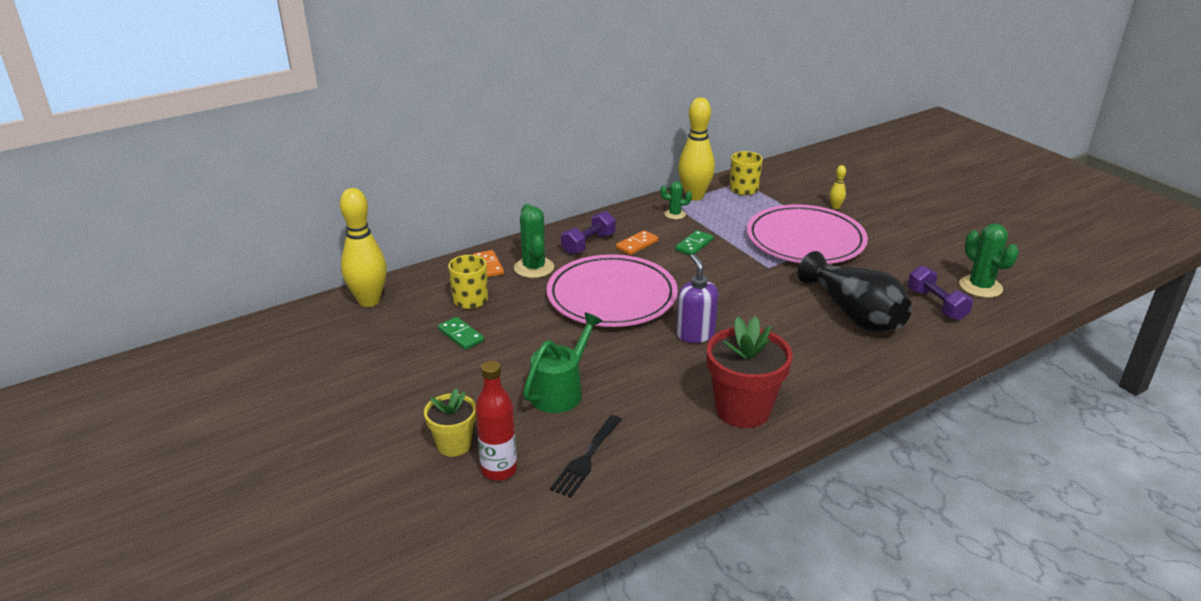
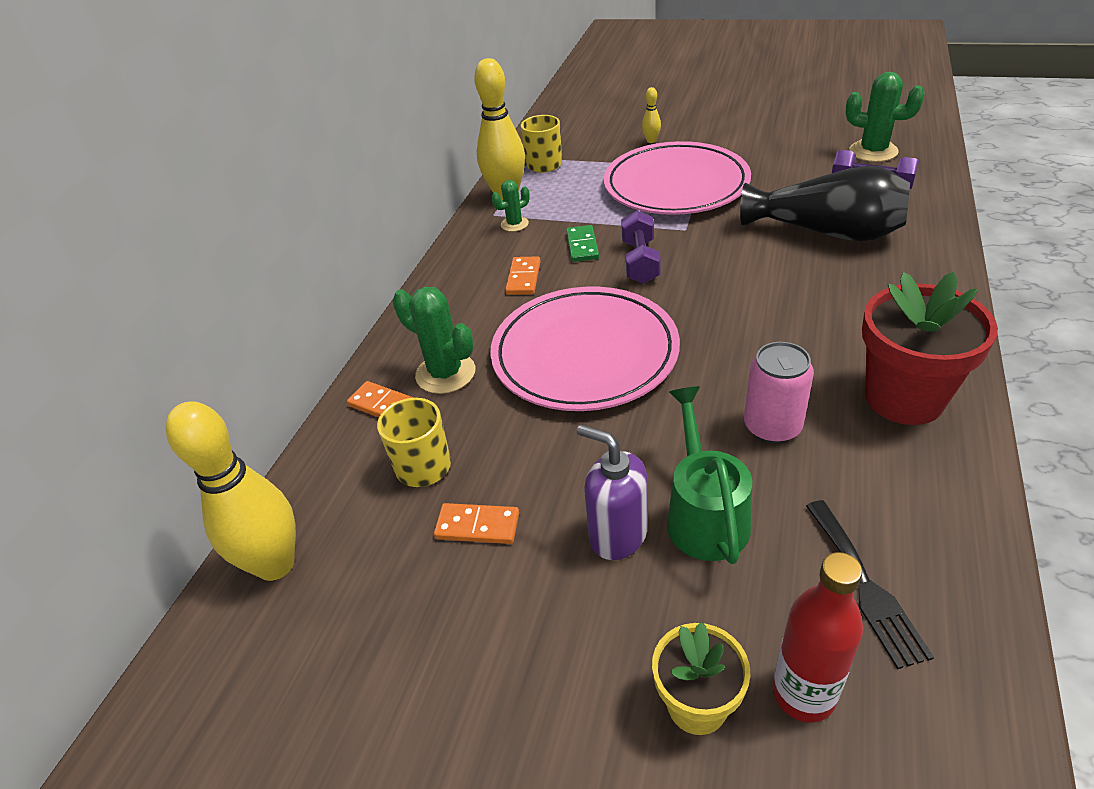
camera: 35 degrees left, 10 degrees up
green domino [438,317,484,350] -> orange domino [434,503,519,544]
purple dumbbell [561,211,616,255] -> purple dumbbell moved to [621,210,661,284]
purple soap dispenser [676,254,718,343] -> purple soap dispenser moved to [577,425,648,560]
none -> pink can [744,342,814,443]

